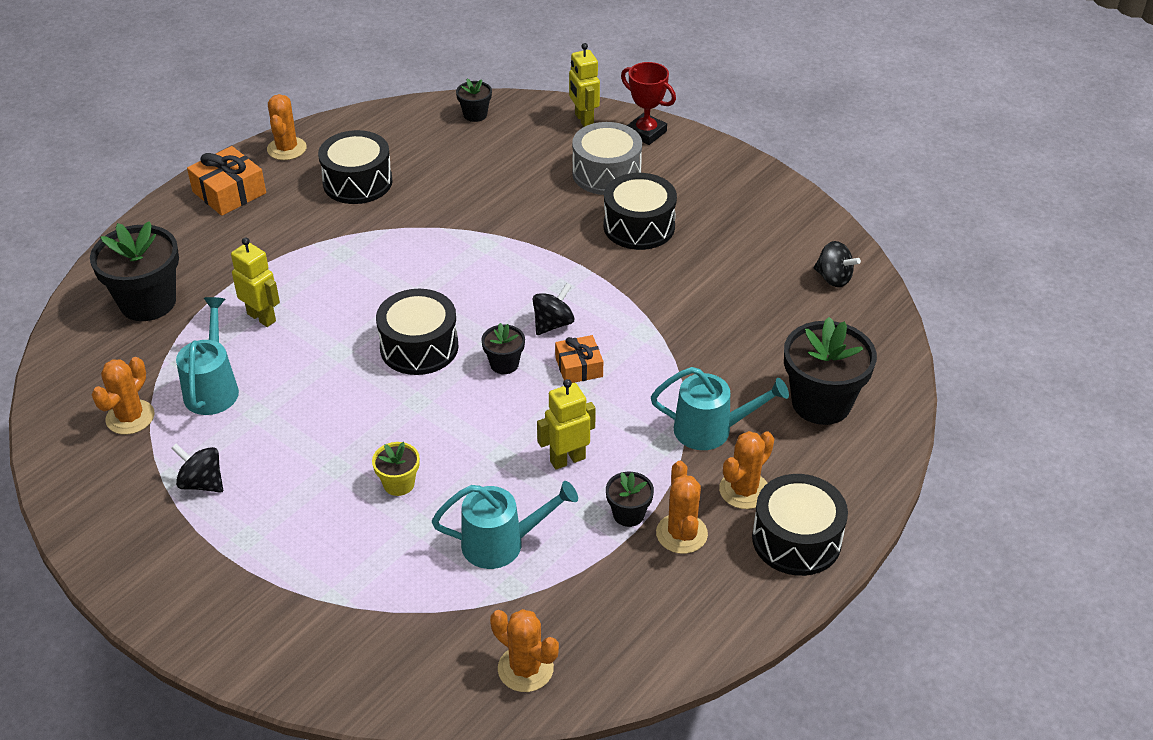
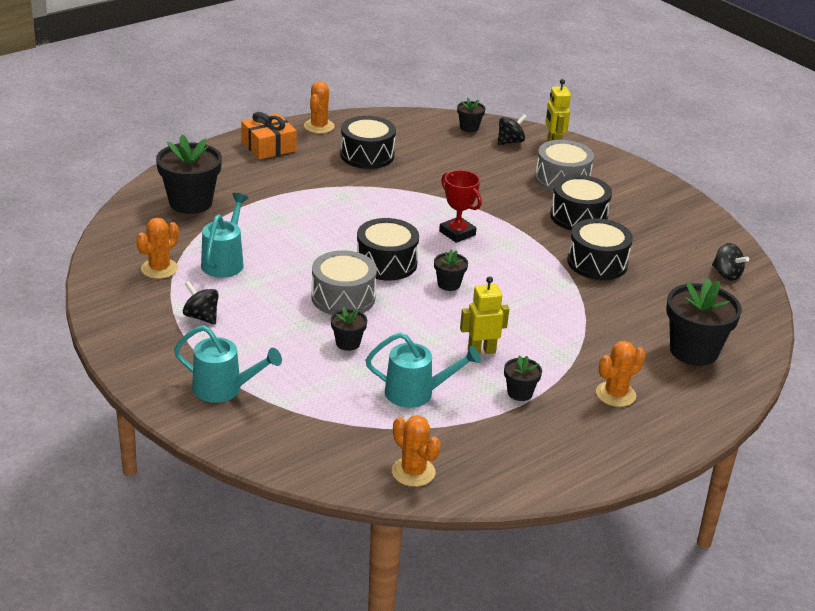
camera: 10 degrees right, 10 degrees down
yellow robot [231,237,280,327] -> none
yellow flower pot [372,442,420,496] -> black flower pot [331,307,367,351]
black spinning top [533,283,575,335] -> black spinning top moved to [497,114,527,145]
orange gift [555,335,603,383] -> none
red trophy [621,62,676,145] -> red trophy moved to [439,170,482,243]
turquoise watering can [651,367,789,450] -> turquoise watering can moved to [174,325,282,403]
orange cactus [656,461,708,554] -> none
black drum [752,474,848,576] -> black drum moved to [567,218,633,280]
none -> grey drum [311,251,377,315]

